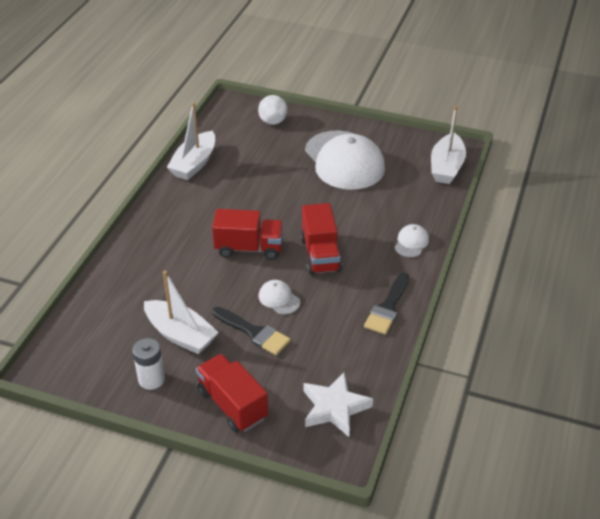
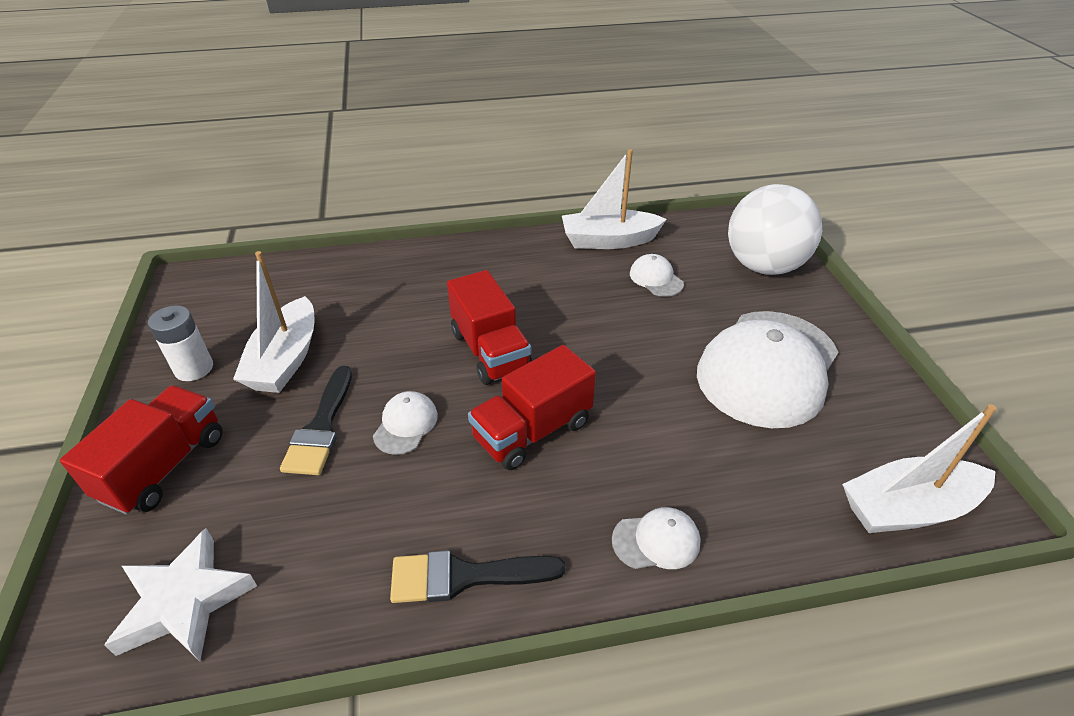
camera: 60 degrees right, 0 degrees up
white ball [258,95,288,125] -> white ball [728,184,822,275], size x1.85
none -> white cap [630,254,684,297]

